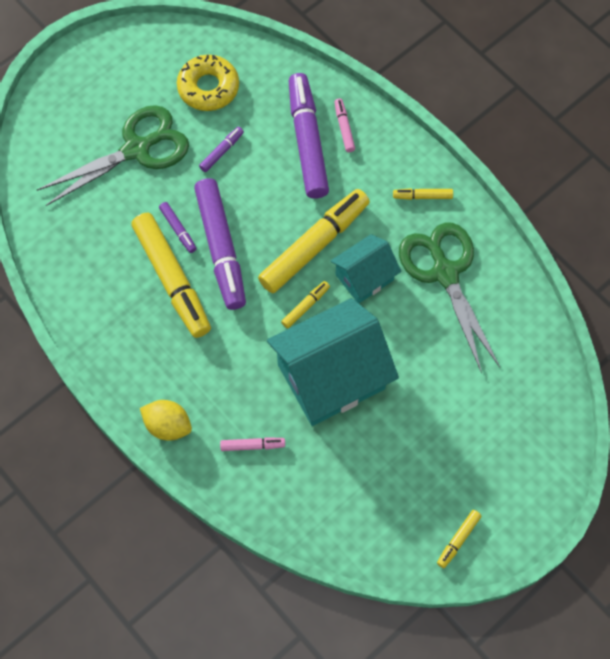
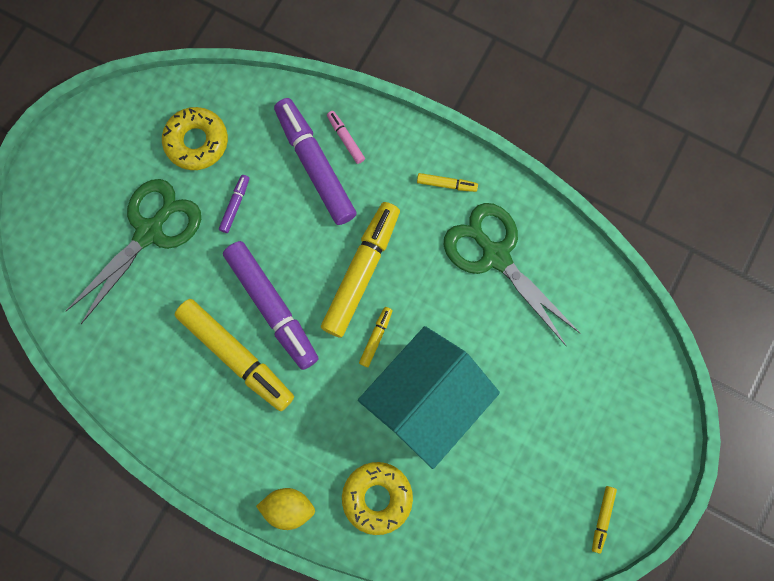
camera: 20 degrees left, 10 degrees up
purple marker [159,202,197,253] -> none
pink marker [220,437,285,451] -> yellow donut [342,462,413,535]
turquoise house [330,234,401,303] -> none
yellow marker [393,188,453,200] -> yellow marker turned 150 degrees counterclockwise [417,173,478,192]

